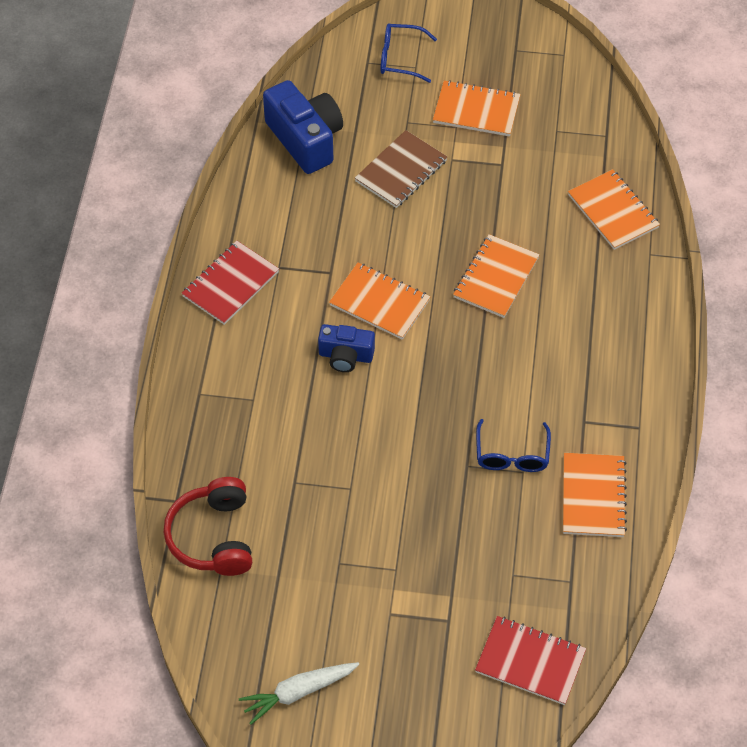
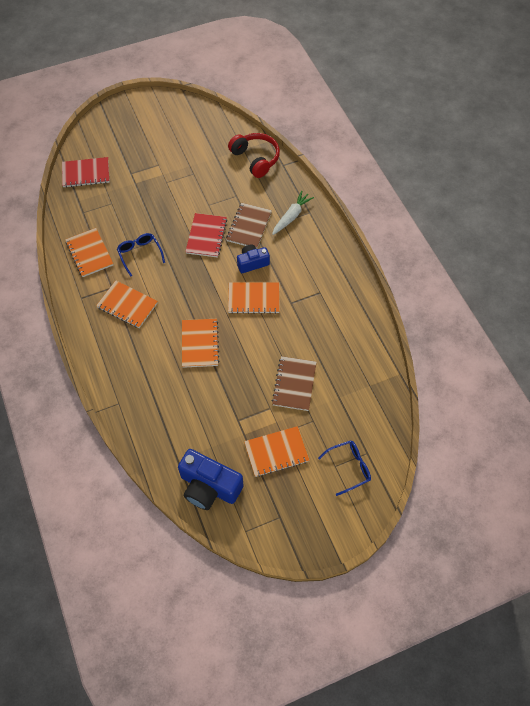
camera: 150 degrees right, 5 degrees up
red notebook [181,241,279,325] -> red notebook moved to [185,213,227,258]
white carrot [239,662,359,725] -> white carrot moved to [272,191,314,235]
blue camera [263,80,343,174] -> blue camera moved to [178,449,244,510]
orange notebook [568,169,660,250] -> orange notebook moved to [96,280,158,328]
none -> brown notebook [226,203,272,249]

